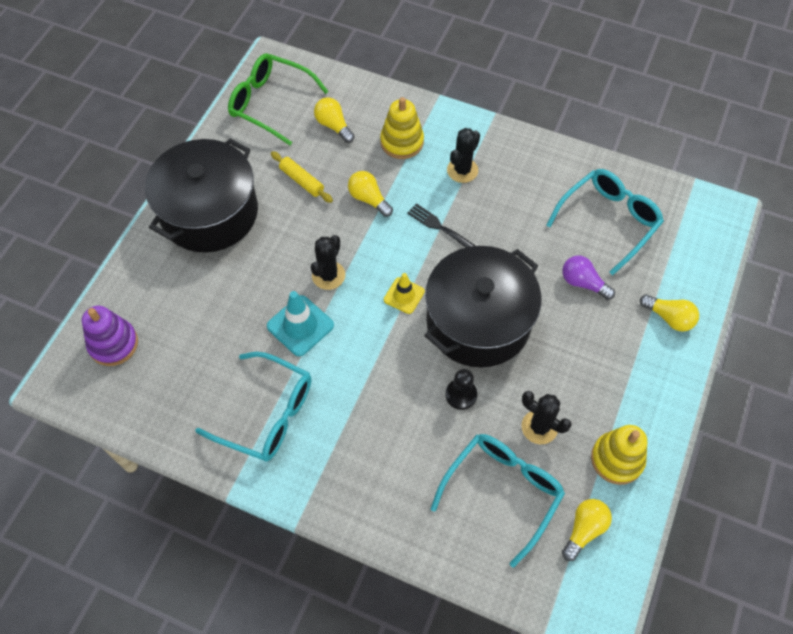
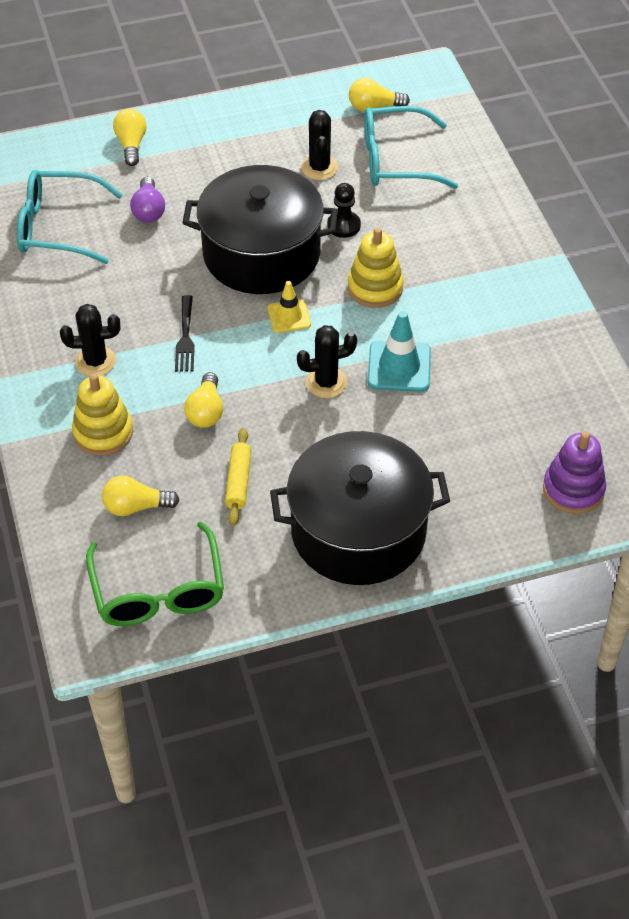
camera: 130 degrees left, 10 degrees down
turquoise glasses [195,352,311,462] -> none
yellow light bulb [314,97,355,143] -> yellow light bulb turned 75 degrees clockwise [102,476,179,516]
yellow stacking toy [591,425,647,485] -> yellow stacking toy moved to [348,227,404,308]

